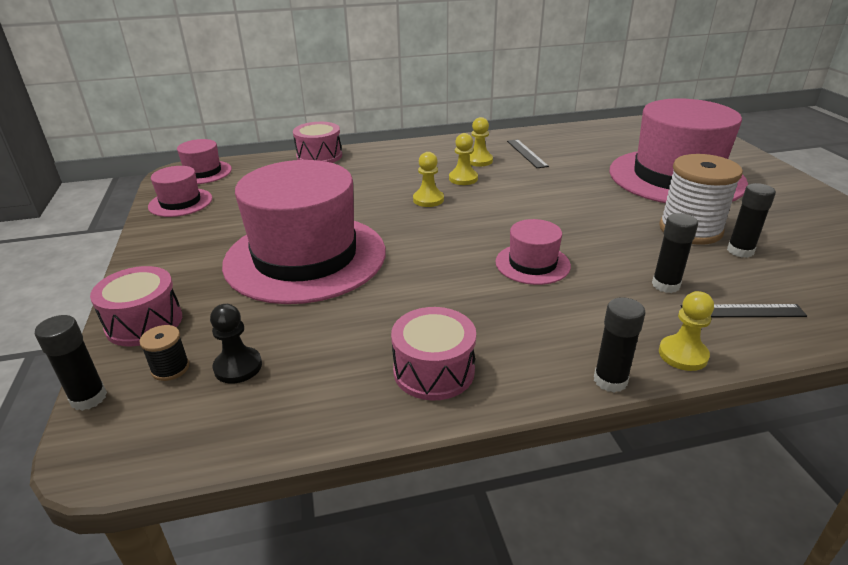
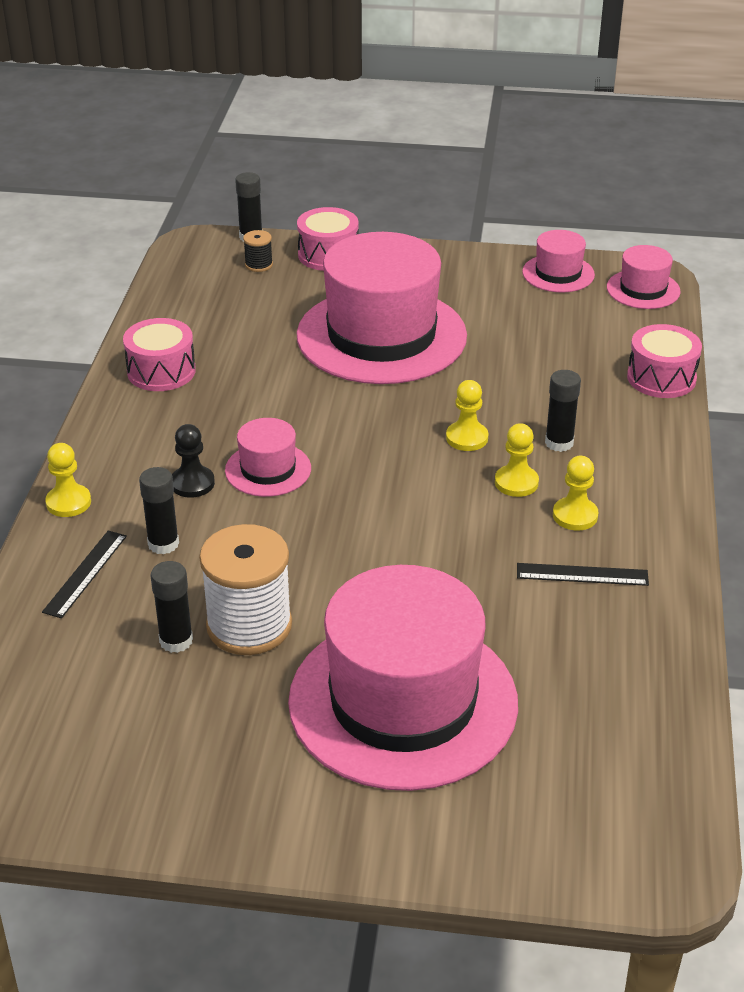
camera: 110 degrees right, 5 degrees up
black pawn [210,304,262,384] -> black pawn moved to [172,424,215,498]
black glue stick [594,297,646,393] -> black glue stick moved to [545,370,581,452]

